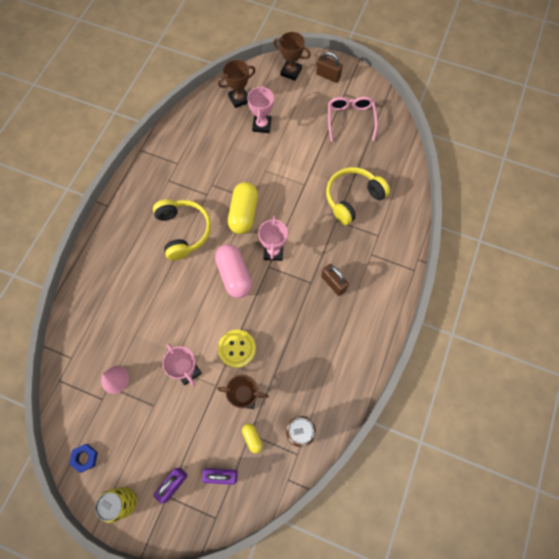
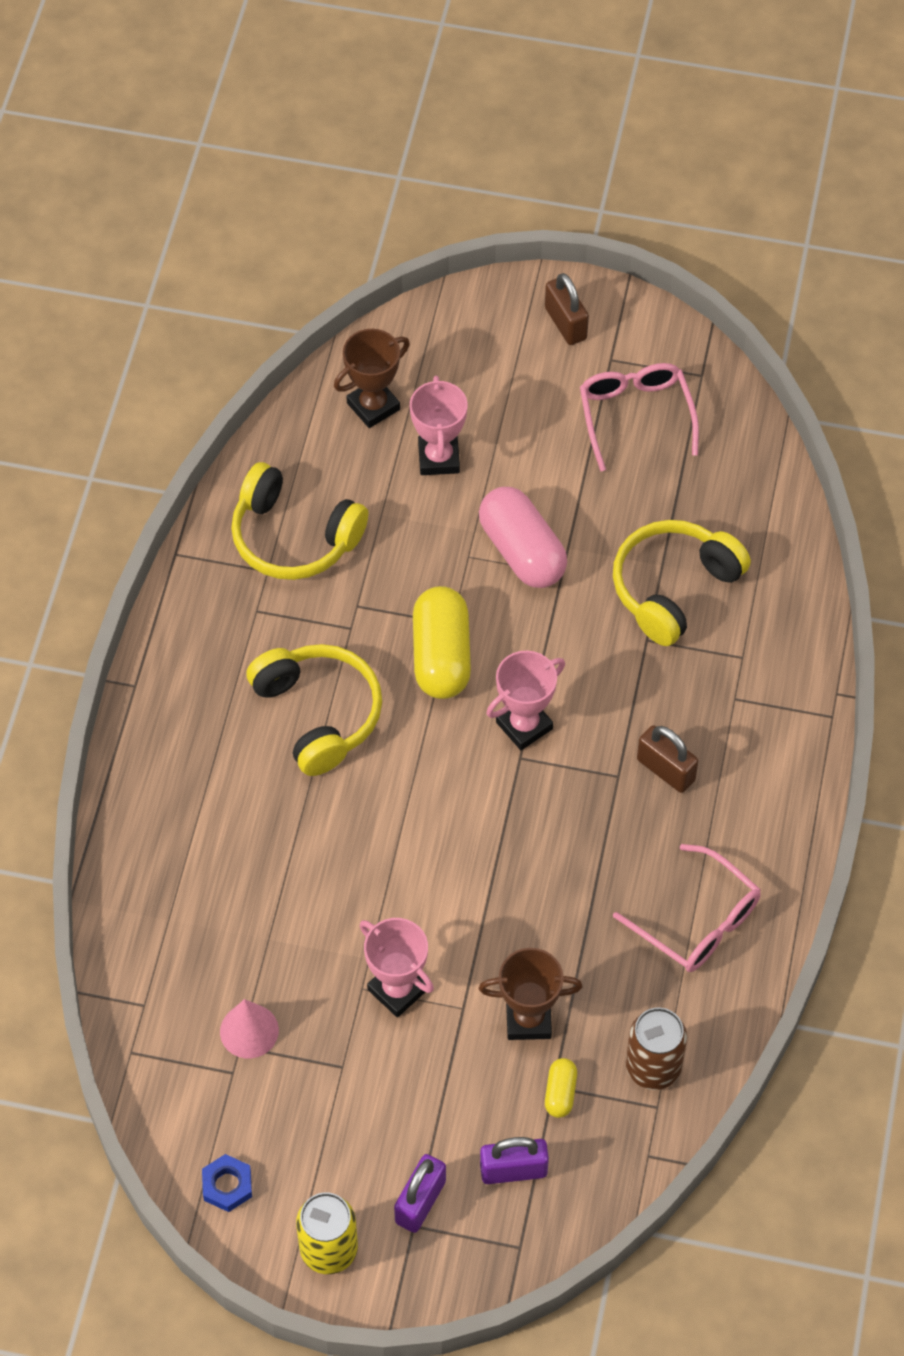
camera: 10 degrees left, 10 degrees down
pink capsule [215,244,252,298] -> pink capsule moved to [479,487,567,588]
yellow button [218,330,256,368] -> none
yellow capsule [242,423,263,453] -> yellow capsule turned 45 degrees clockwise [545,1058,577,1118]
pink trophy [258,215,288,261] -> pink trophy turned 60 degrees clockwise [486,651,565,750]
brown trophy [273,32,311,81] -> none
brown padlock [316,51,343,83] -> brown padlock turned 45 degrees clockwise [545,273,589,345]
none -> yellow headphones [231,462,368,580]
none -> pink glasses [613,844,761,972]

